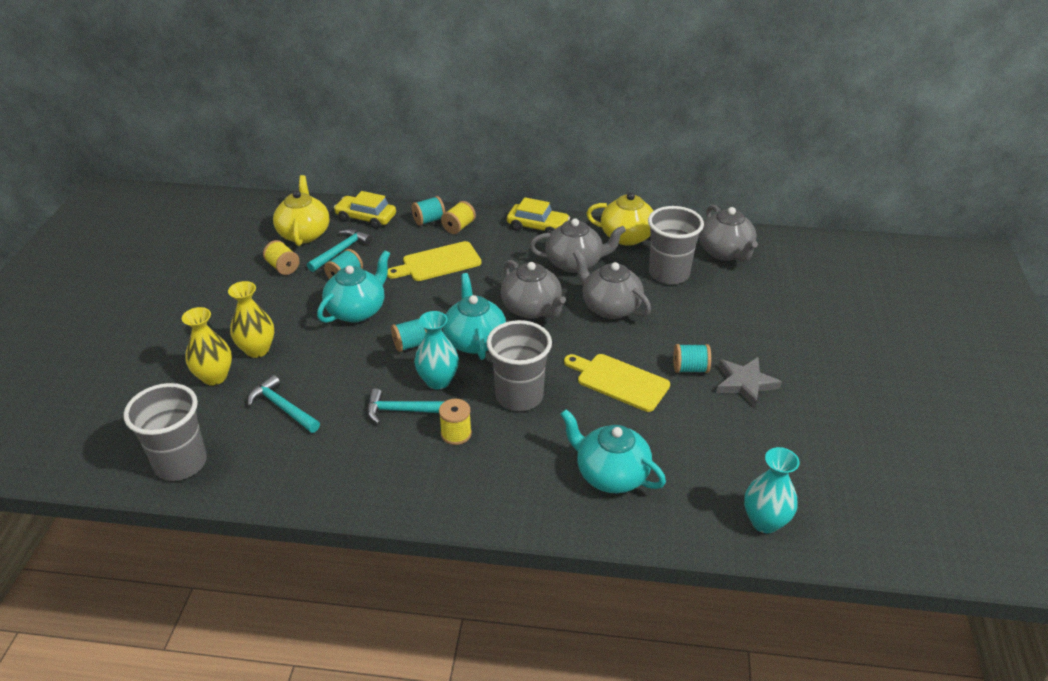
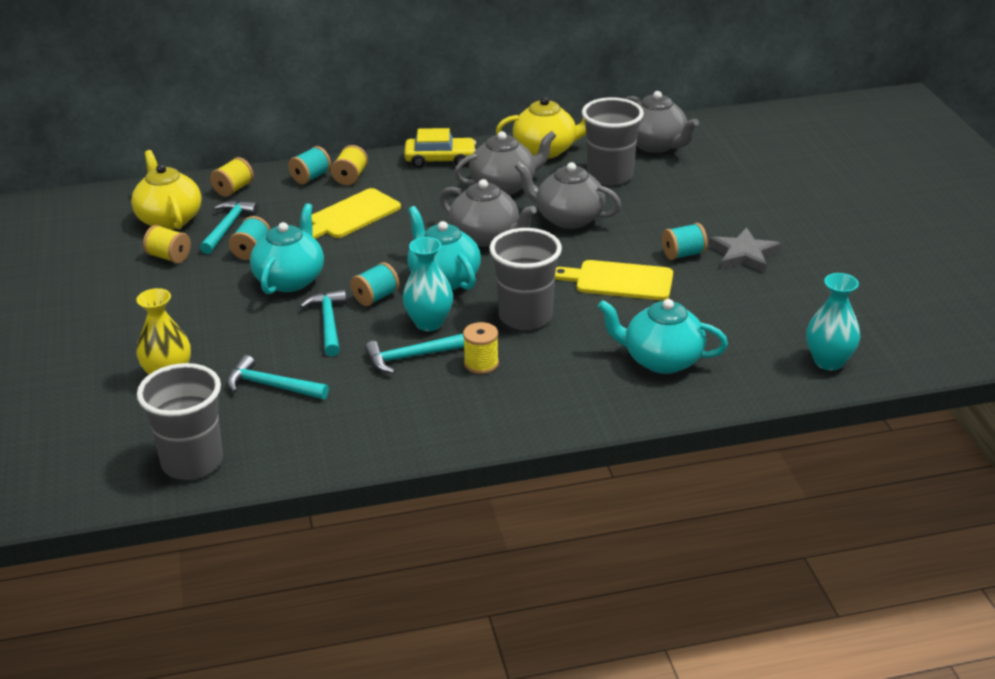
camera: 20 degrees left, 5 degrees down
yellow vase [228,281,274,358] -> none
yellow car [334,191,396,229] -> yellow spool [210,157,254,197]
none -> turquoise hammer [300,290,346,357]

